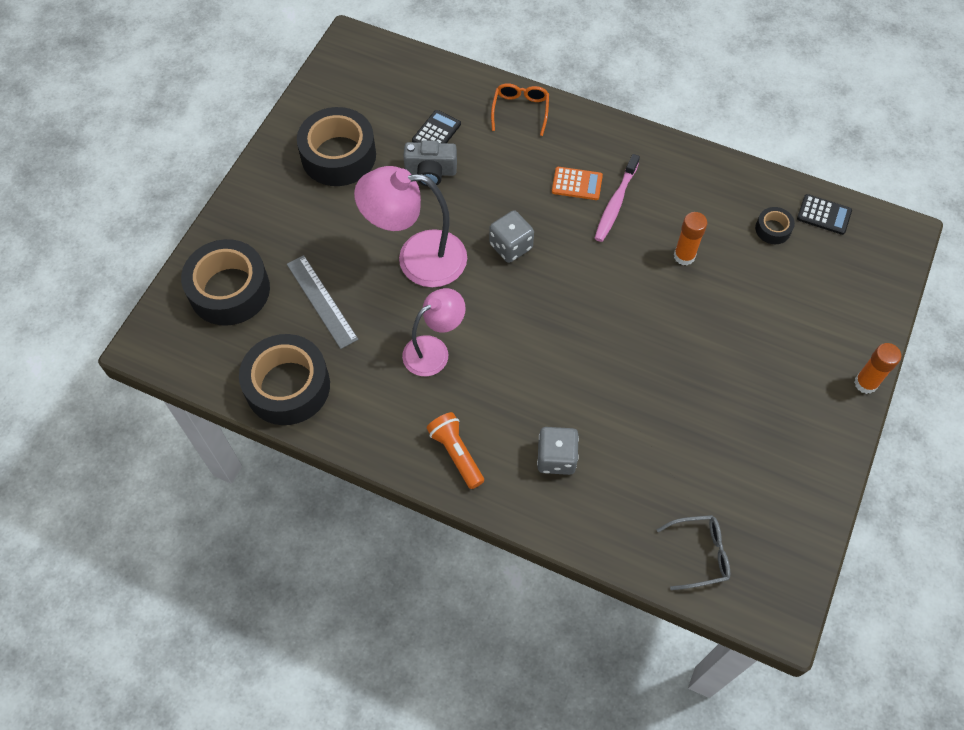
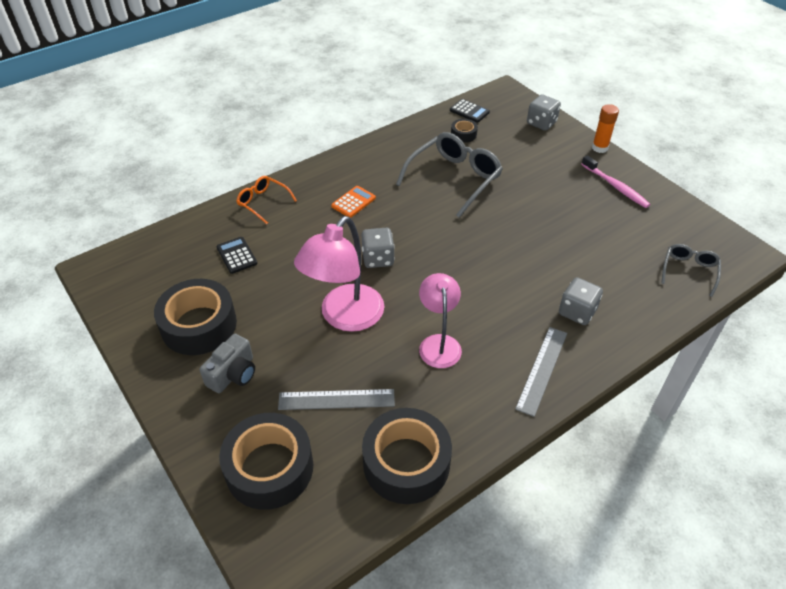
camera: 60 degrees left, 15 degrees down
grey camera [403,140,457,187] -> grey camera moved to [200,334,255,393]
orange flashlight [427,412,484,489] -> grey ruler [515,327,567,417]
pink toothbrush [595,154,640,242] -> pink toothbrush moved to [581,155,650,208]
orange glue stick [674,212,707,265] -> grey glasses [396,132,503,218]
black calculator [797,194,852,235] -> black calculator turned 75 degrees clockwise [450,99,490,123]
none -> grey dice [527,95,561,131]

